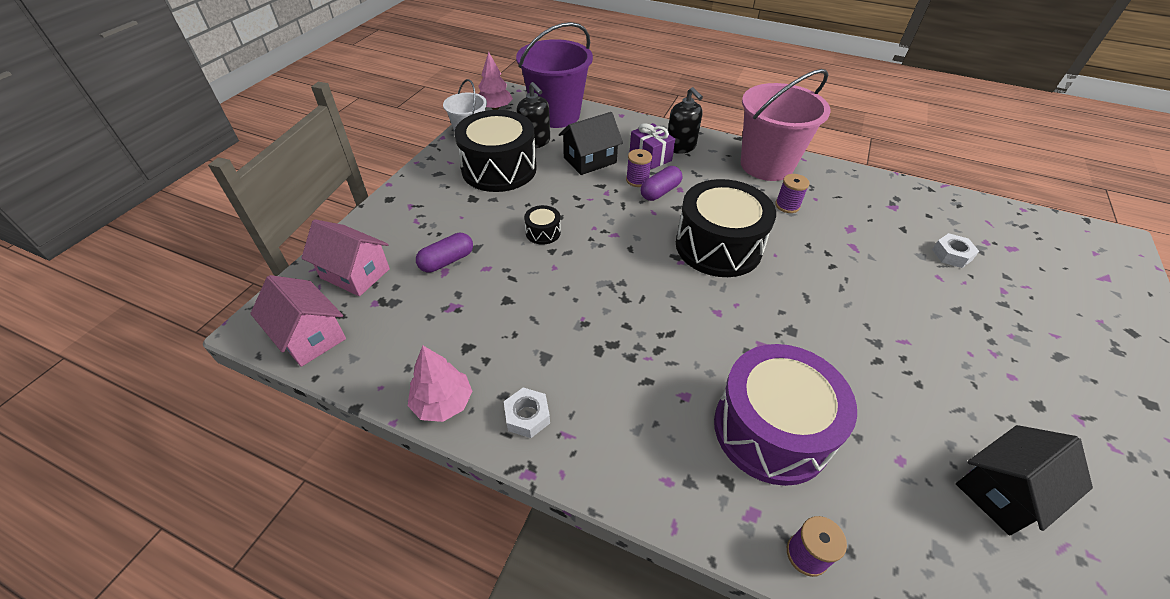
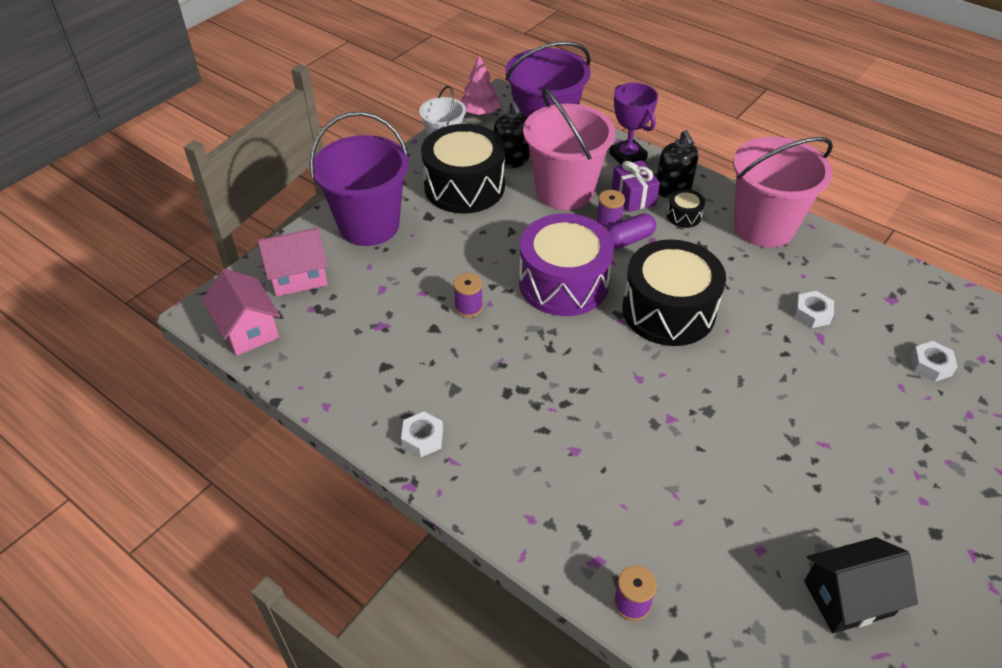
camera: 15 degrees right, 0 degrees up
pink house [301,219,390,296] -> pink house turned 60 degrees counterclockwise [258,228,328,297]
pink tree [408,346,472,422] -> none
purple capsule [416,233,473,273] -> none
black drum [524,205,561,245] -> black drum moved to [667,189,705,228]
black house [559,112,623,175] -> pink bucket [523,88,615,210]
purple drum [714,344,857,486] -> purple drum moved to [519,213,614,316]
purple spool [775,174,810,213] -> purple spool moved to [453,273,483,318]
none -> purple bucket [309,112,408,246]
none -> purple trophy [609,83,658,165]
none -> white nut [794,291,834,328]

